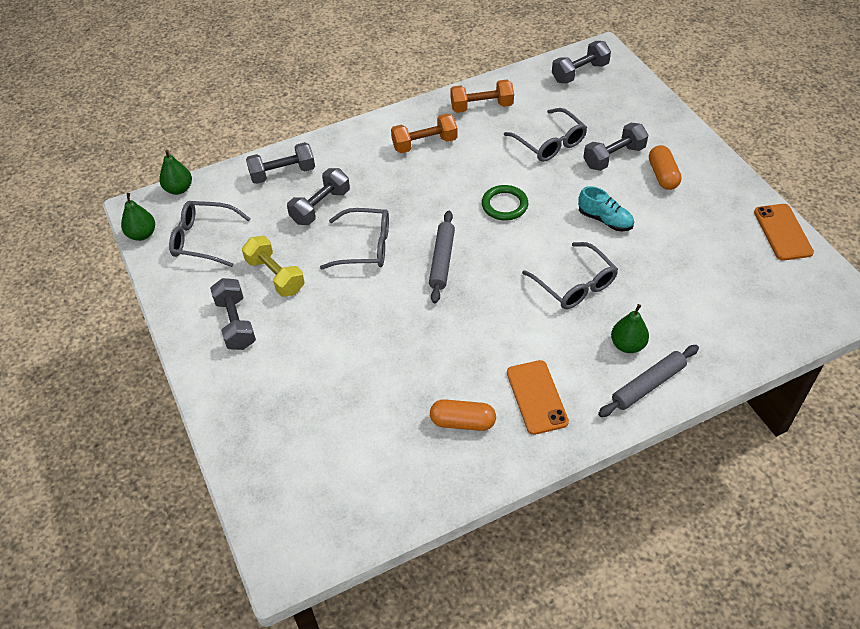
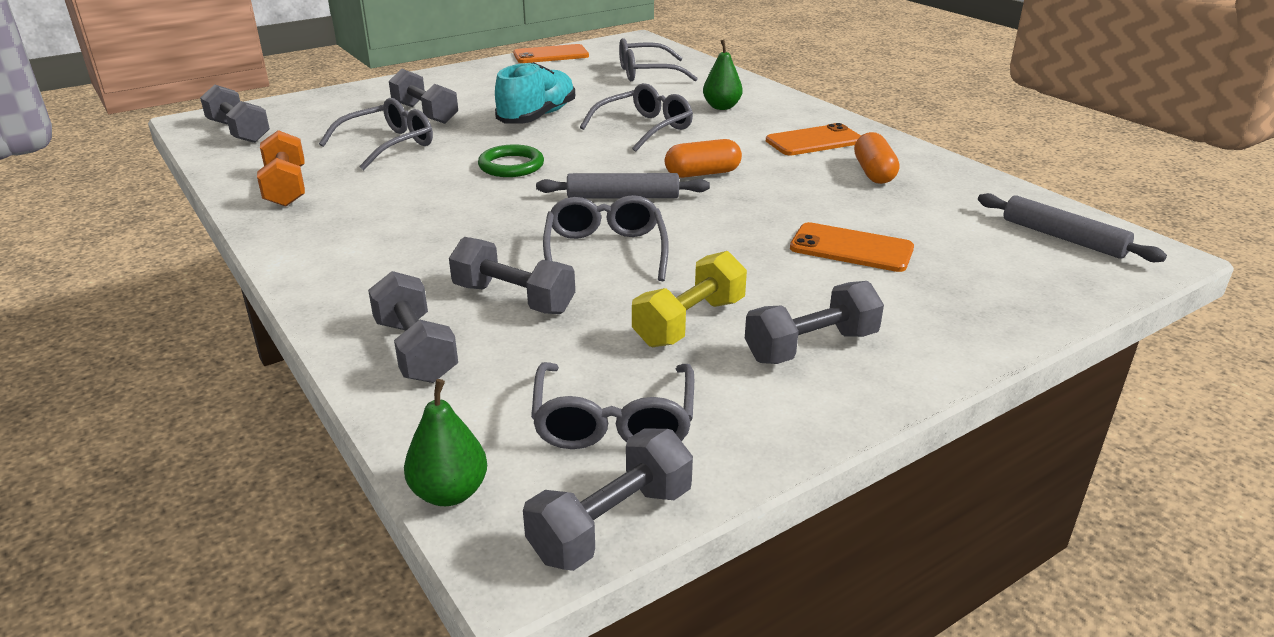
camera: 100 degrees left, 20 degrees down
green pear [121,193,155,241] -> grey dumbbell [523,429,693,571]
orange dumbbell [391,113,457,153] -> none
turquoise shoe [578,186,634,231] -> turquoise shoe [495,62,575,124], size x1.54
grey rolling pin [598,345,699,417] -> grey rolling pin moved to [978,193,1167,262]
orange capsule [649,145,682,190] -> orange capsule moved to [665,139,742,178]
none -> grey glasses [619,38,698,81]
none -> orange phone [790,222,914,272]

